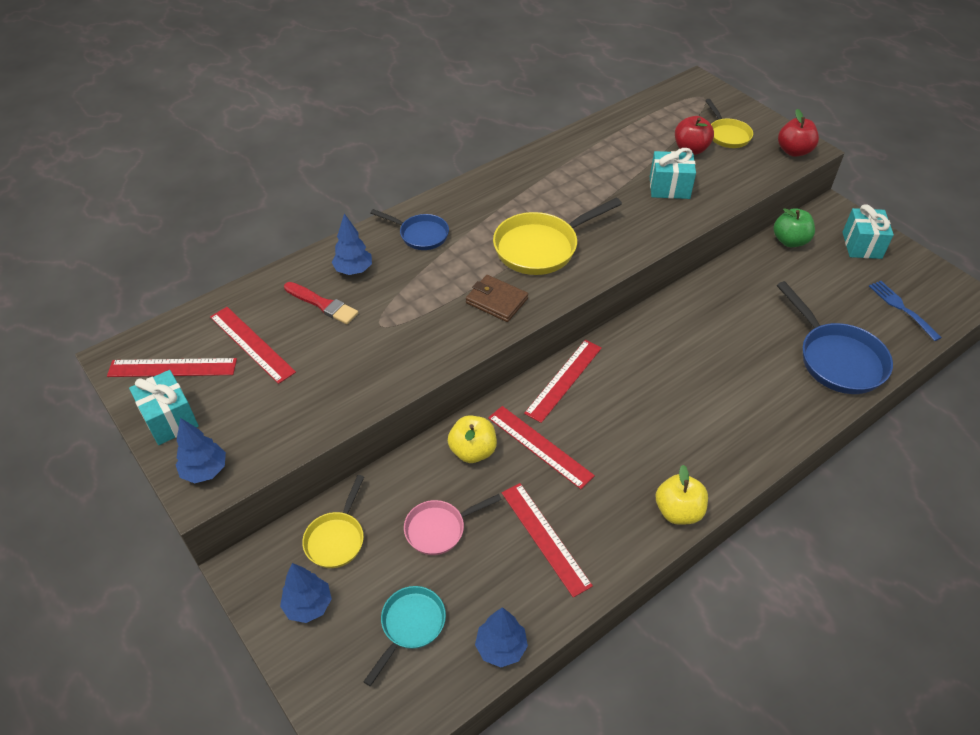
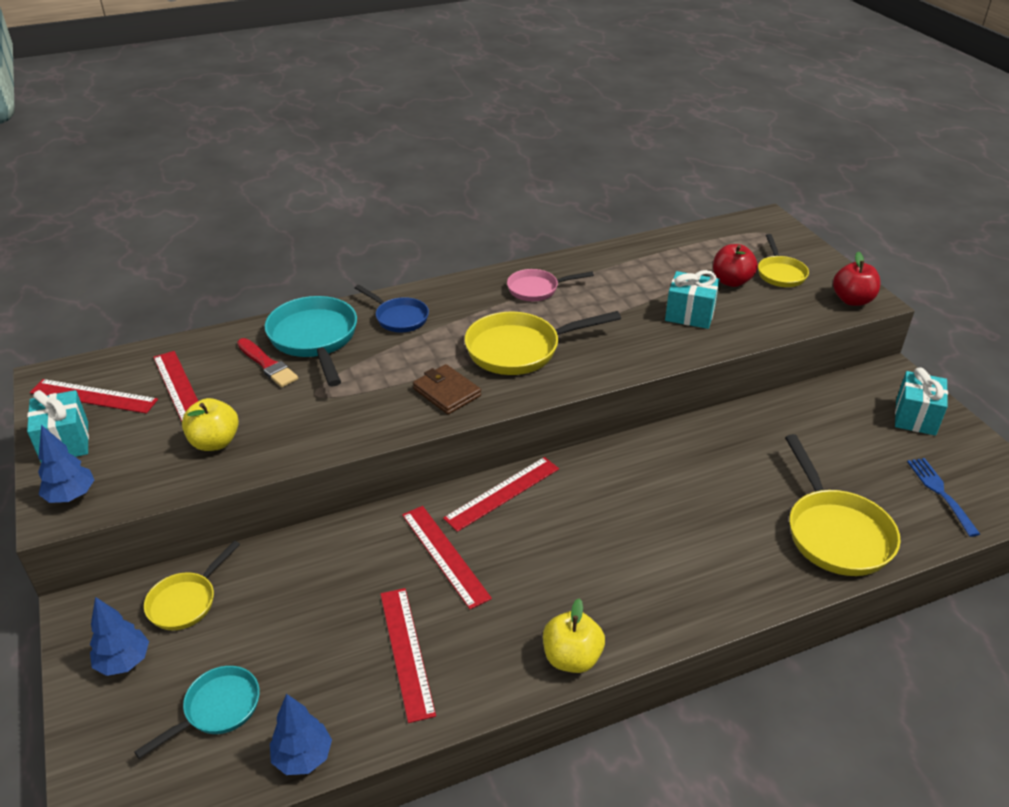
camera: 15 degrees right, 10 degrees down
blue tree [332,213,372,275] -> turquoise pan [264,296,357,386]
pink pan [404,494,502,555] -> pink pan moved to [507,269,594,301]
yellow apple [448,416,497,463] -> yellow apple moved to [182,398,239,451]
green apple [774,208,815,247] -> none
blue pan [777,281,893,394] -> yellow pan [785,434,901,576]

